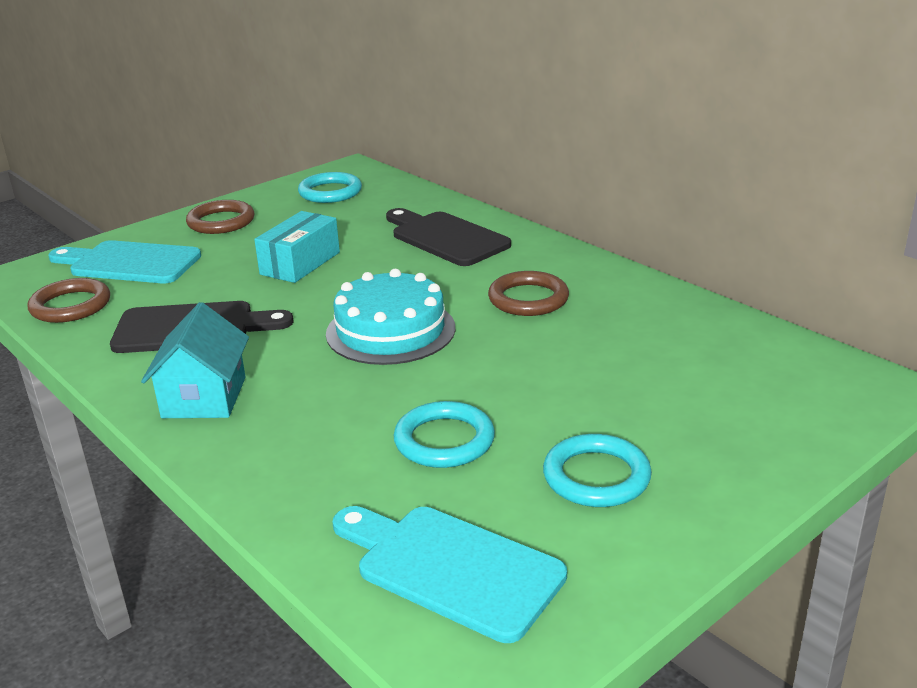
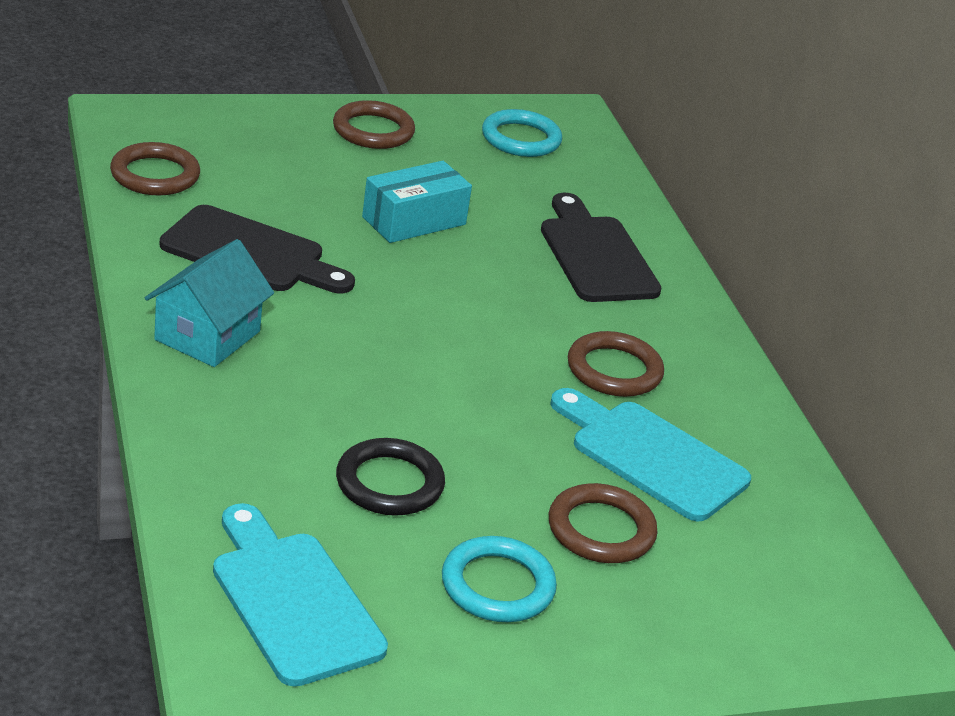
camera: 20 degrees right, 5 degrees up
turquoise cutting board [48,240,201,283] -> turquoise cutting board moved to [550,388,751,522]
turquoise cake [326,269,456,365] -> none
turquoise ring [394,401,495,468] -> black ring [336,438,445,516]
none -> brown ring [549,483,658,563]

